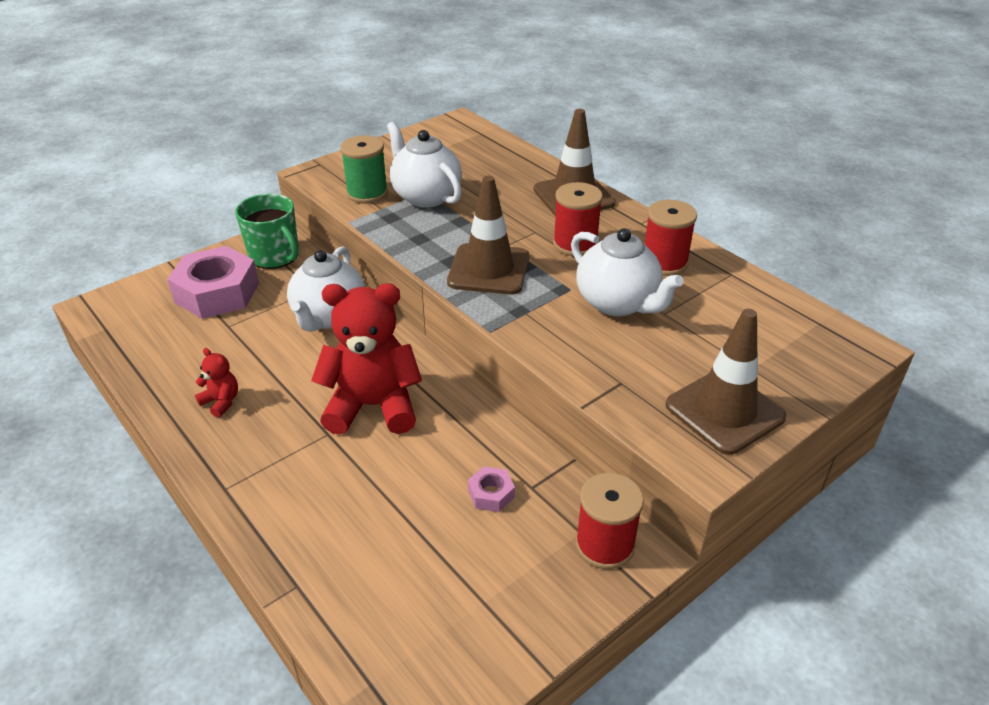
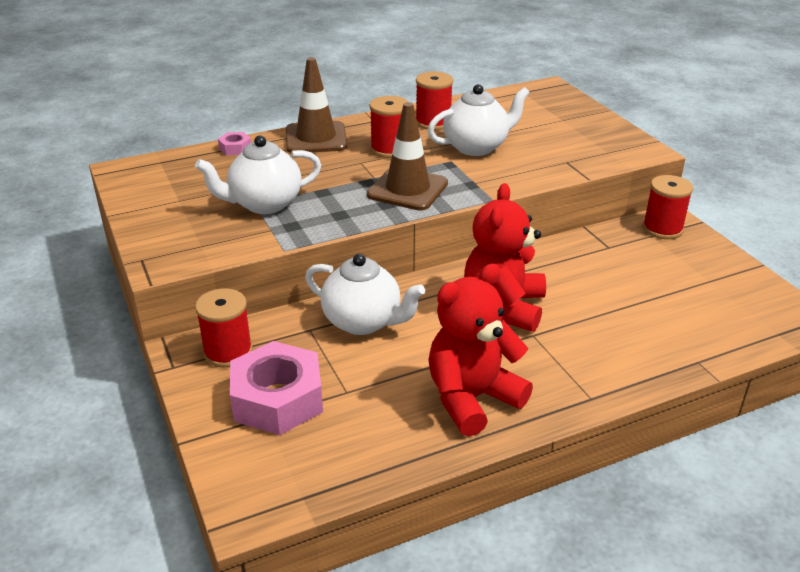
camera: 75 degrees left, 5 degrees down
red teddy bear [195,348,238,417] -> red teddy bear [428,264,533,436], size x2.30
green mug [235,194,299,269] -> red spool [195,288,253,368]
green spool [340,135,388,204] -> none
pink nut [468,466,515,512] -> pink nut moved to [218,132,251,155]
brown traffic cone [665,309,786,455] -> none

